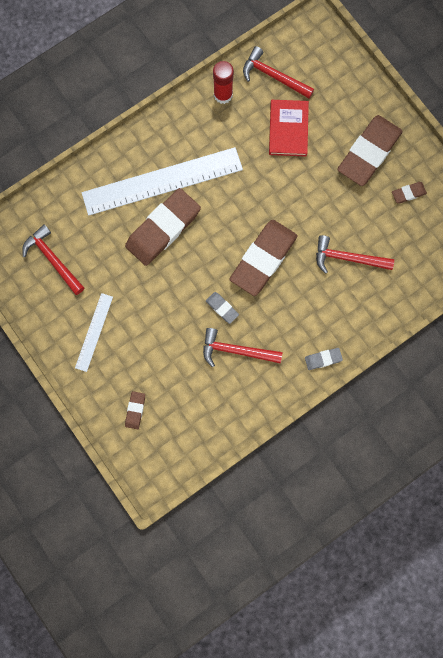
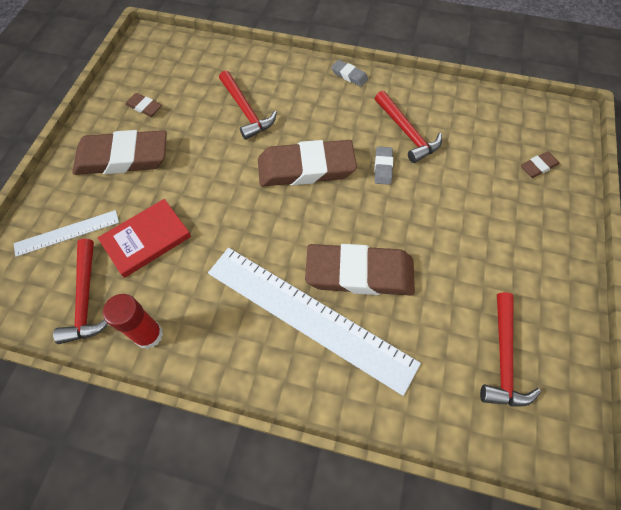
camera: 130 degrees left, 15 degrees down
white ruler [75,293,113,372] -> white ruler moved to [14,210,119,257]

